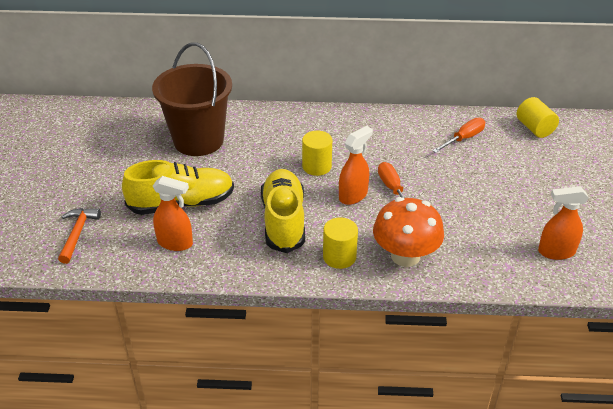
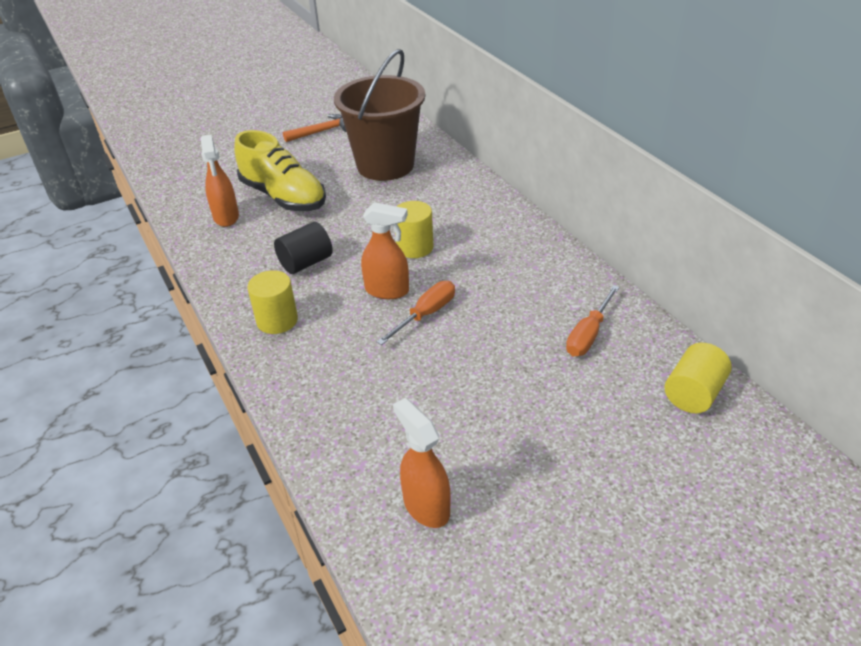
camera: 60 degrees right, 0 degrees up
orange hammer [58,208,101,264] -> orange hammer moved to [283,114,346,142]
yellow shoe [261,169,305,253] -> black cylinder [274,222,333,274]
orange mushroom [373,197,444,267] -> none
orange screwdriver [432,118,485,153] -> orange screwdriver turned 105 degrees clockwise [566,285,620,356]

